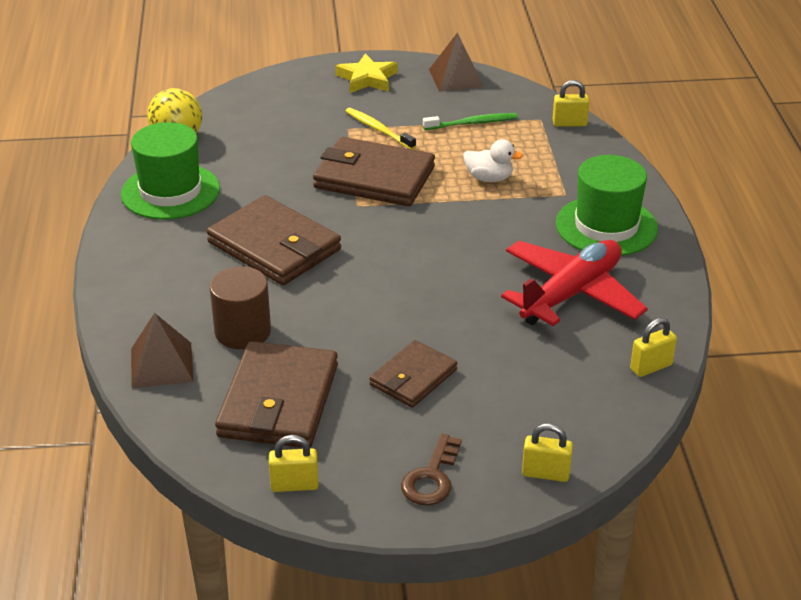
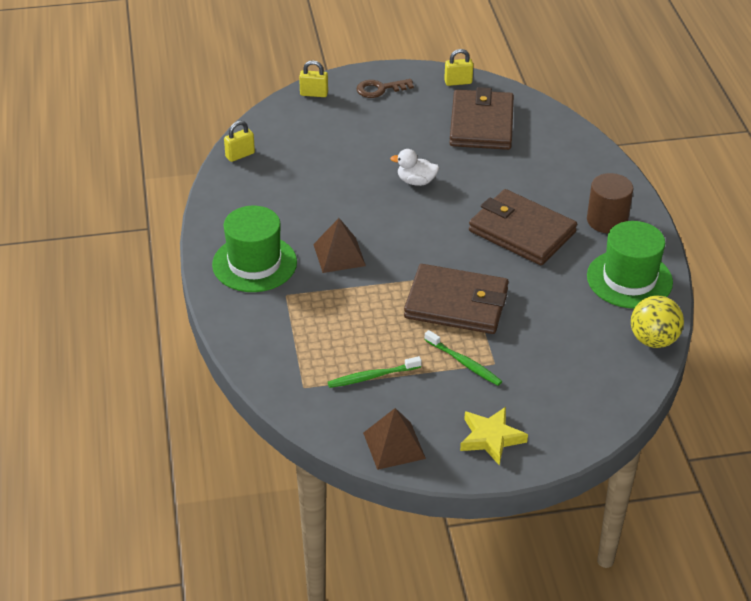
camera: 175 degrees right, 5 degrees up
brown pyramid [131,313,194,388] -> brown pyramid moved to [313,218,366,273]
brown cylinder [210,266,271,349] -> brown cylinder moved to [587,173,634,233]
yellow toothbrush [346,108,416,150] -> green toothbrush [424,330,502,386]
brown wallet [369,340,457,408] -> none
brown key [401,434,462,506] -> brown key turned 120 degrees counterclockwise [356,79,414,98]
white duck [463,139,523,182] -> white duck moved to [390,149,439,186]
red plane [501,240,648,326] -> none
yellow padlock [553,80,590,127] -> none

